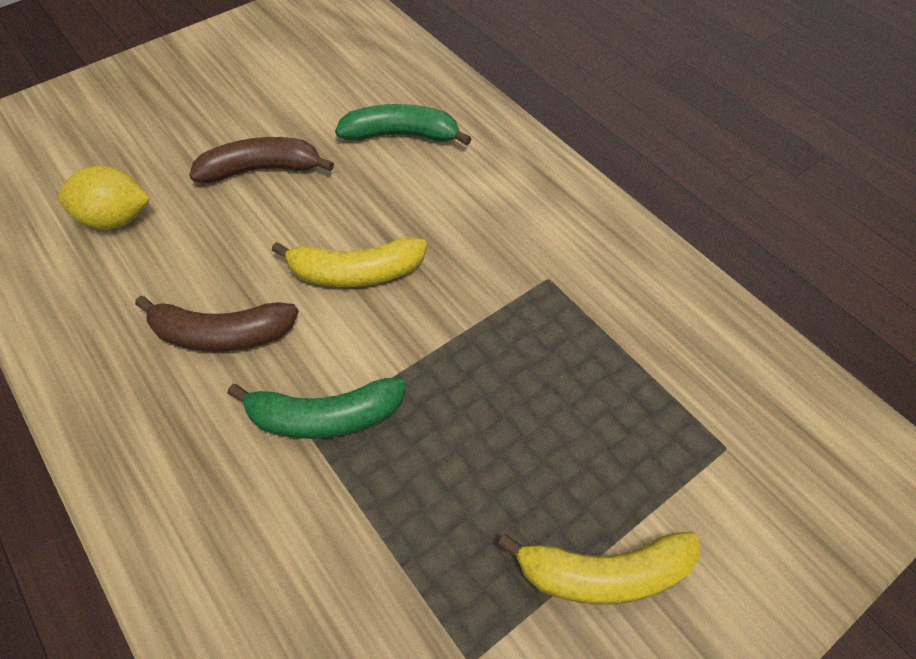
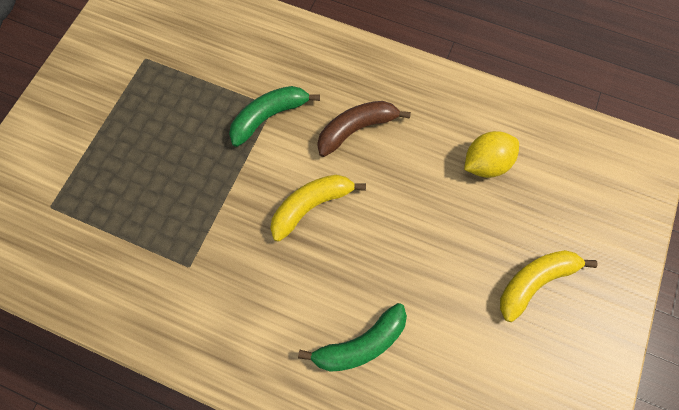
camera: 150 degrees right, 15 degrees up
brown banana [189,137,334,183] -> none
yellow banana [497,532,700,605] -> yellow banana moved to [500,250,598,322]

